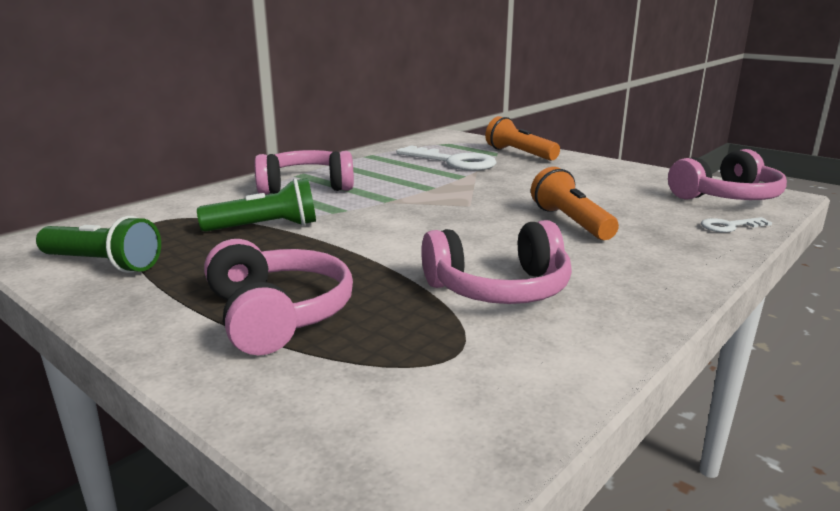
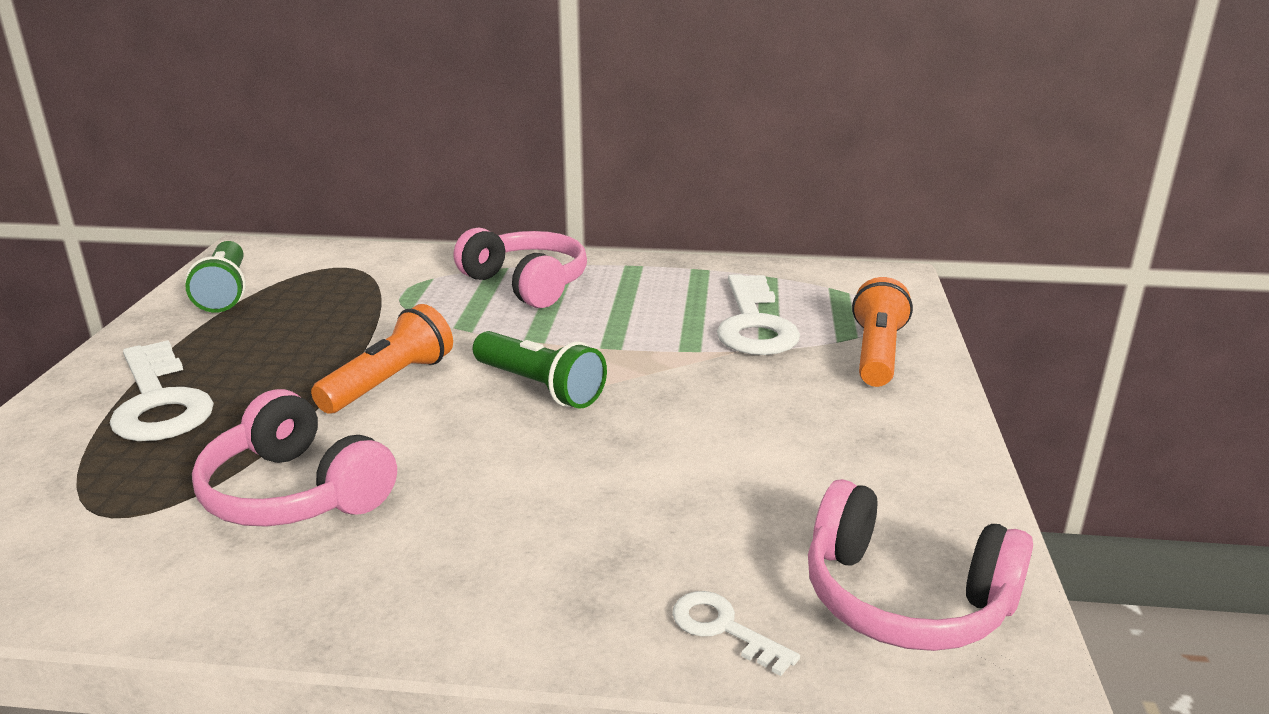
camera: 55 degrees right, 5 degrees up
green flashlight [197,178,316,232] -> green flashlight moved to [473,331,607,409]
pink headphones [204,239,353,355] -> white key [110,340,214,441]
orange flashlight [531,167,619,240] -> orange flashlight moved to [311,304,453,414]

